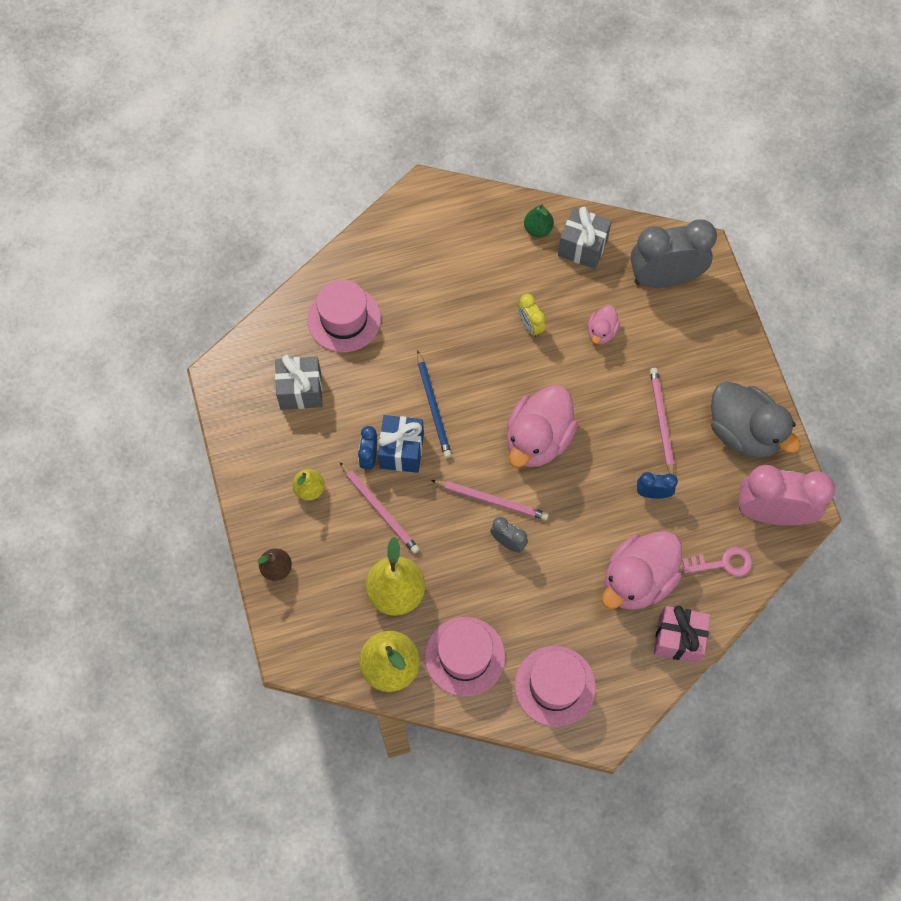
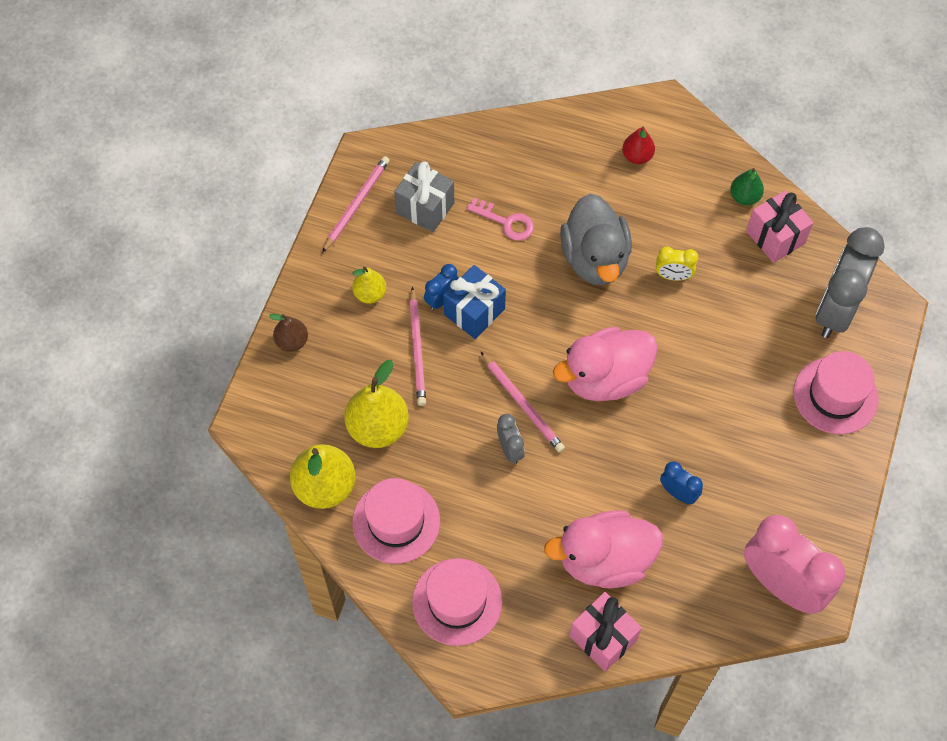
camera: 35 degrees right, 5 degrees down
pink hat [307,279,381,352] -> pink hat moved to [793,351,879,434]
blue pencil [417,350,452,458] -> none
yellow clock [518,294,545,337] -> yellow clock turned 90 degrees counterclockwise [656,247,698,281]
grey gift [558,207,612,269] -> pink gift [746,191,814,263]
pink duck [587,305,620,345] -> none
grey clock [630,219,717,288] -> grey clock turned 90 degrees counterclockwise [815,227,885,338]
pink pencil [650,368,674,475] -> pink pencil moved to [322,156,390,253]
pink key [682,547,753,576] -> pink key moved to [466,198,534,241]
grey duck [711,382,801,458] -> grey duck moved to [560,194,632,285]
none -> red pear [622,126,655,164]

